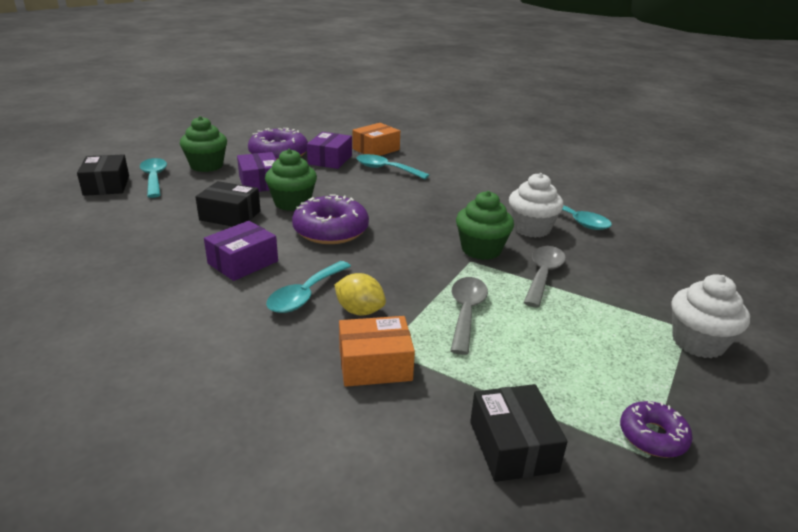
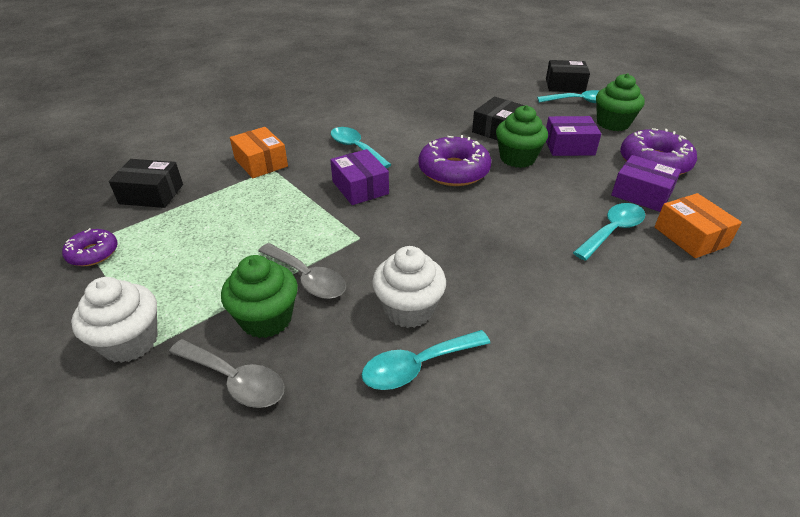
camera: 110 degrees right, 10 degrees up
purple box [204,221,278,281] -> purple box moved to [330,149,389,205]
yellow lemon [335,273,386,316] -> none
orange box [339,316,415,387] -> orange box turned 45 degrees counterclockwise [230,127,288,178]
grey spoon [450,277,488,355] -> grey spoon moved to [169,339,285,408]
green cupcake [456,191,514,260] -> green cupcake moved to [221,255,298,338]

